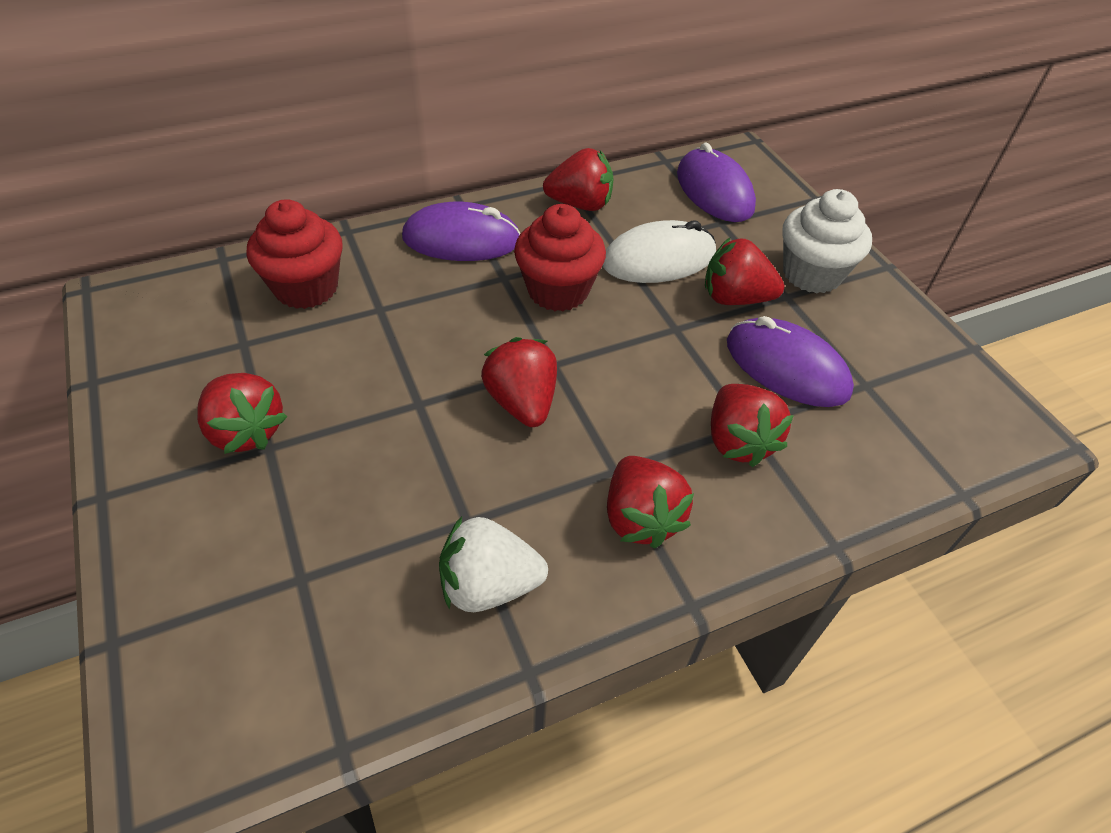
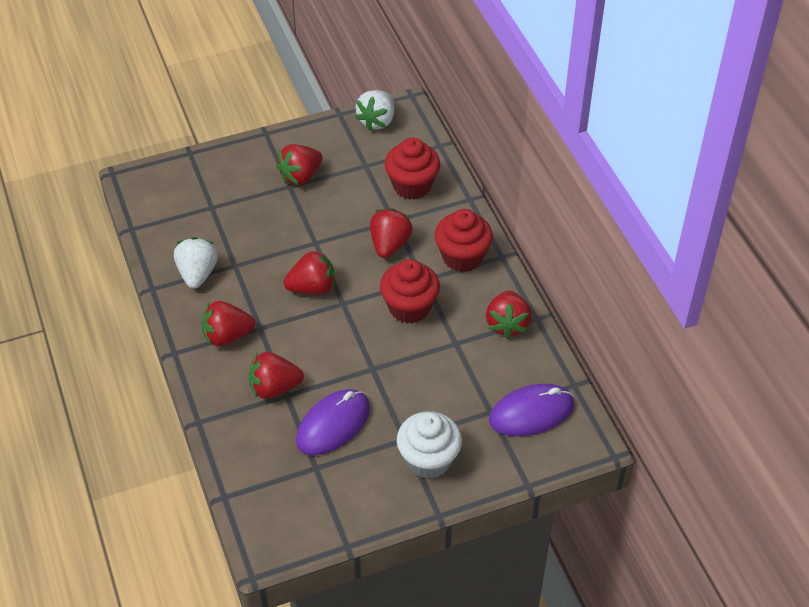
camera: 95 degrees right, 0 degrees up
purple mouse [402,201,521,261] -> red cupcake [435,209,493,272]
white mouse [603,220,716,283] -> none
red strawberry [705,237,784,305] -> red strawberry moved to [370,208,413,258]
none -> white strawberry [355,90,394,131]

